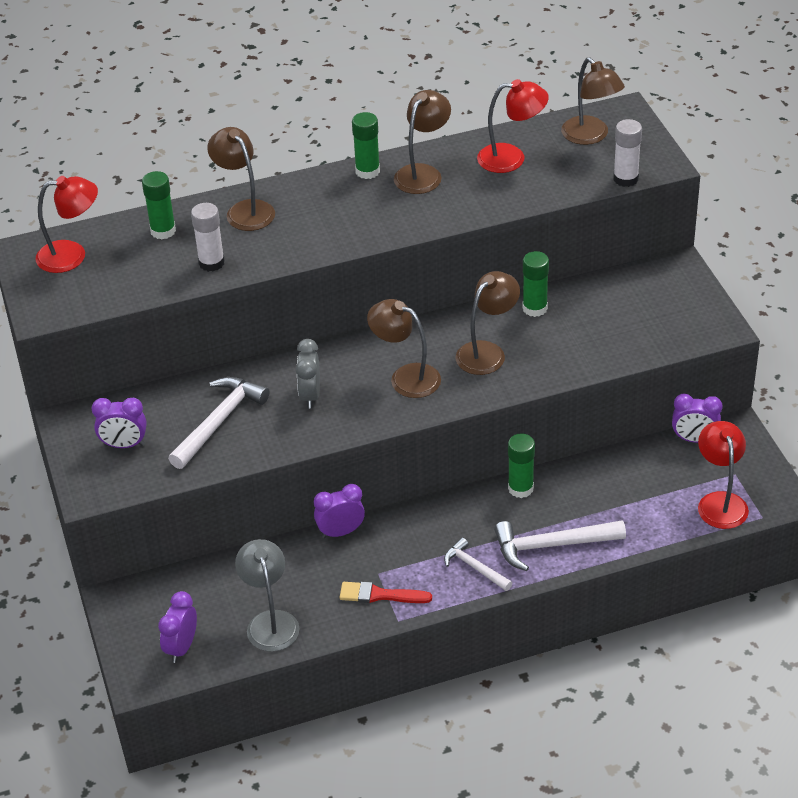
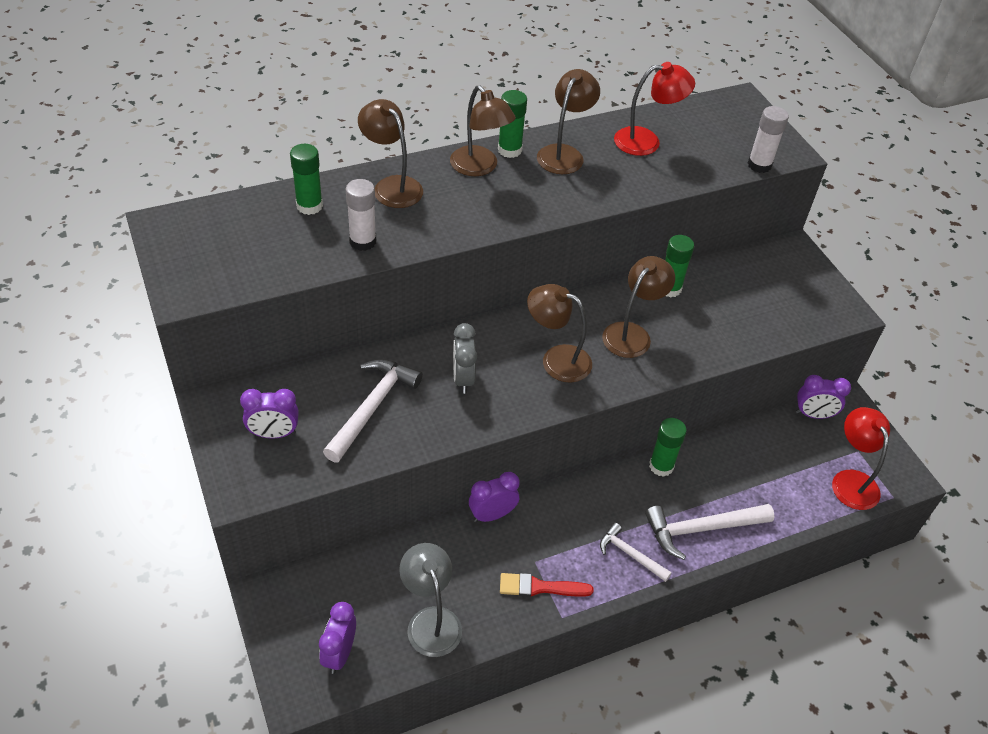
camera: 10 degrees left, 5 degrees up
red lamp [35,176,98,273] -> none
brown lamp [561,57,625,145] -> brown lamp moved to [450,85,516,176]

